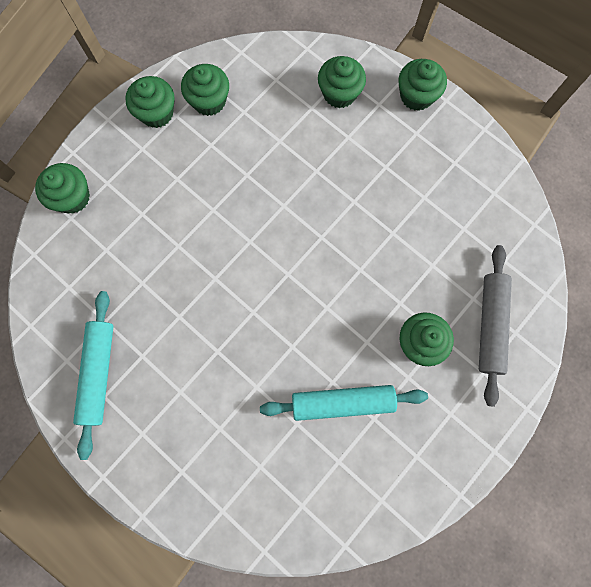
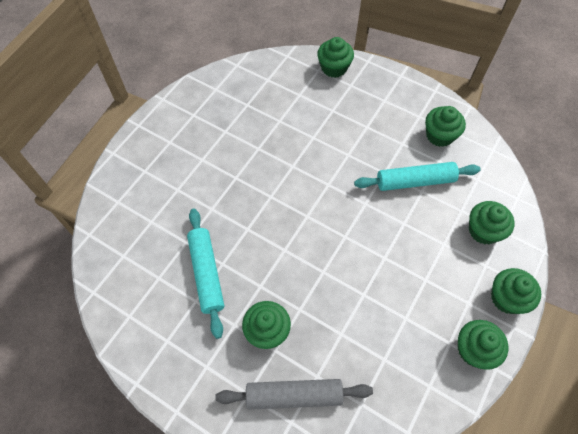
camera: 80 degrees right, 15 degrees down
turquoise rolling pin [73,291,113,460] -> turquoise rolling pin moved to [354,162,481,191]
green cupcake [125,76,175,128] -> green cupcake moved to [458,320,509,370]

